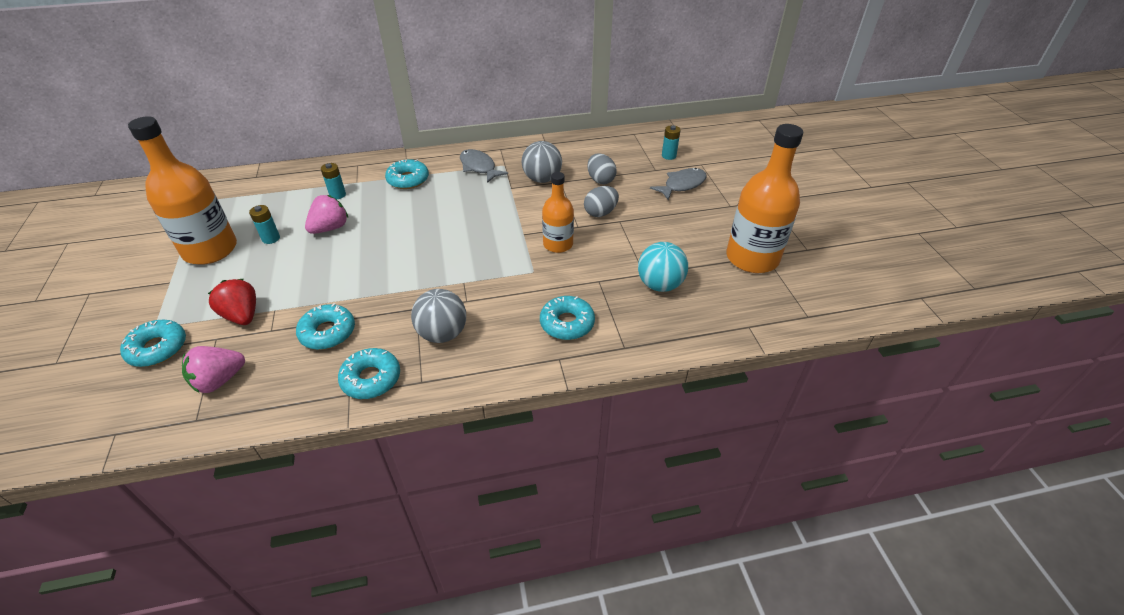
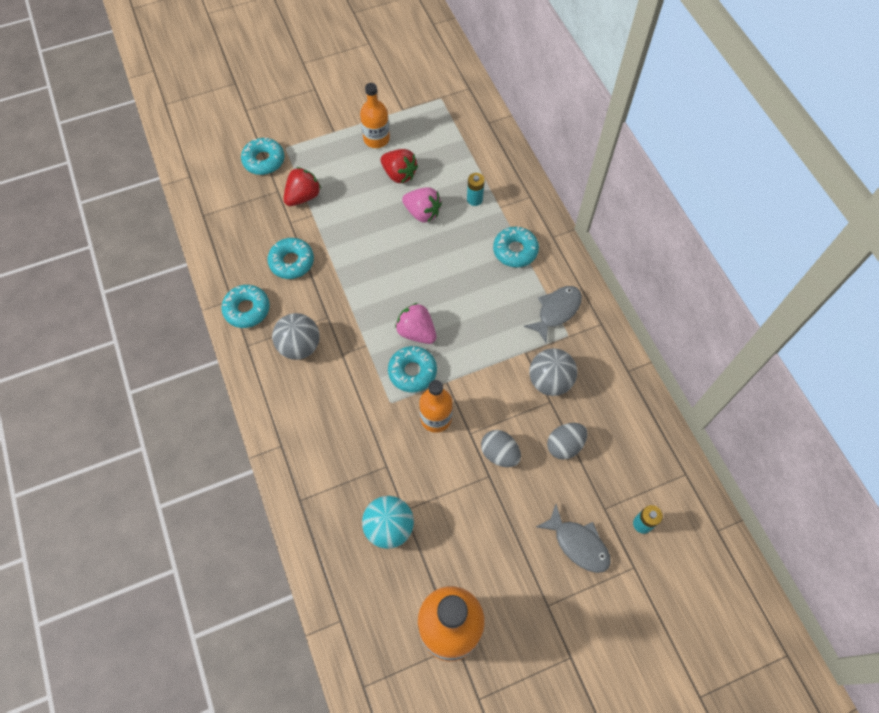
camera: 80 degrees right, 20 degrees up
orange bottle [128,116,237,265] -> orange bottle [360,83,390,148], size x0.59
pink strawberry [182,346,245,393] -> pink strawberry moved to [395,303,436,344]
turquoise battery [249,205,280,244] -> red strawberry [380,149,418,183]
turquoise donut [540,296,595,340] -> turquoise donut moved to [388,346,437,393]

